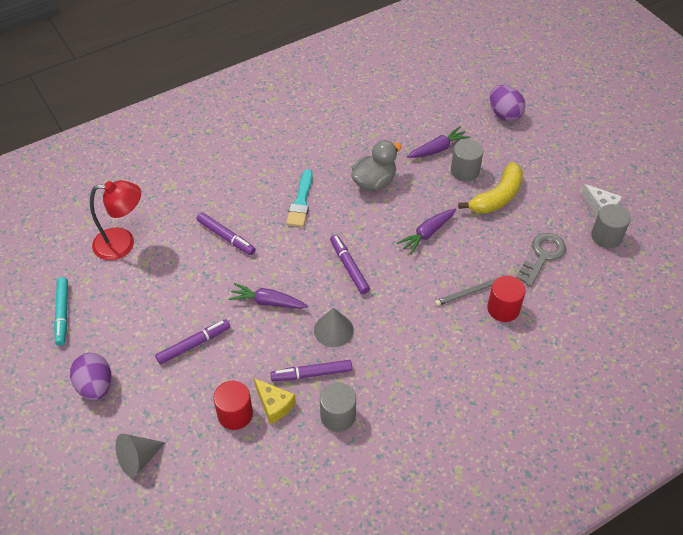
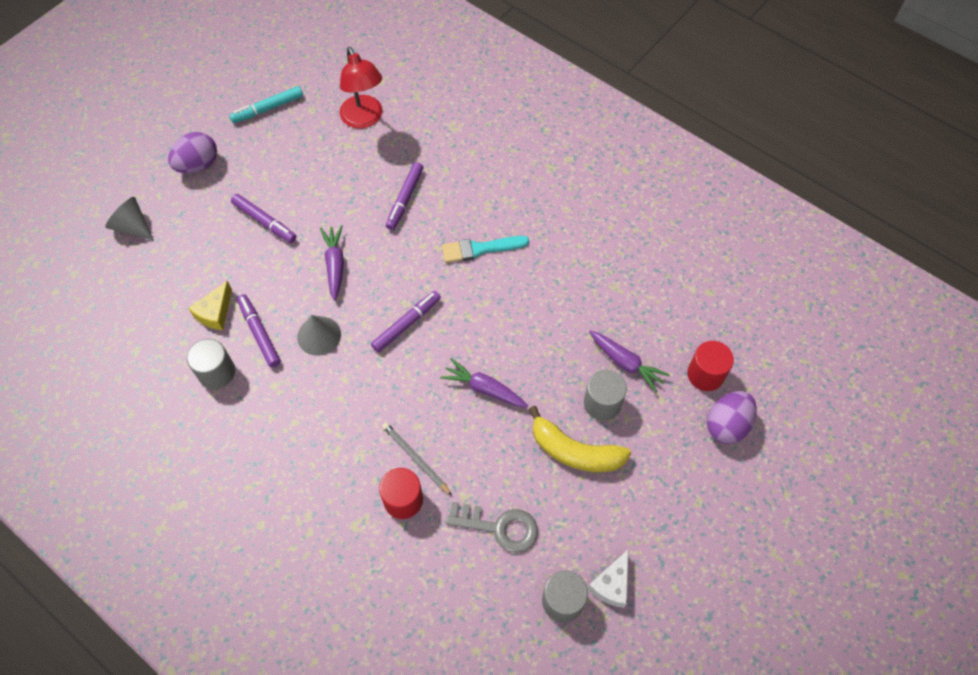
camera: 70 degrees right, 10 degrees up
red cylinder [213,380,253,430] -> red cylinder moved to [687,341,734,391]
grey duck [351,140,402,191] -> none

